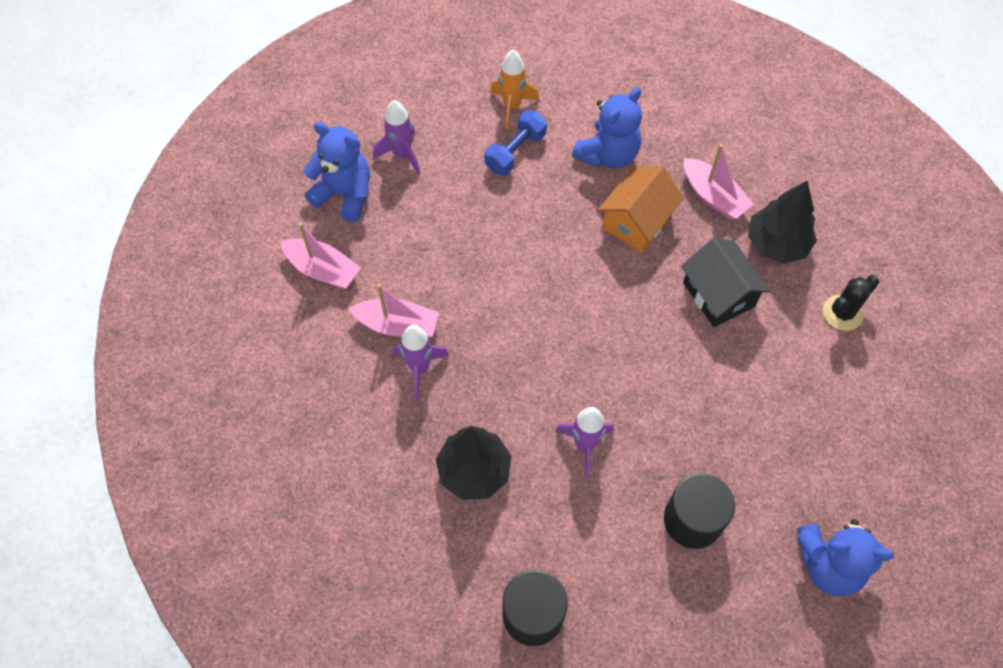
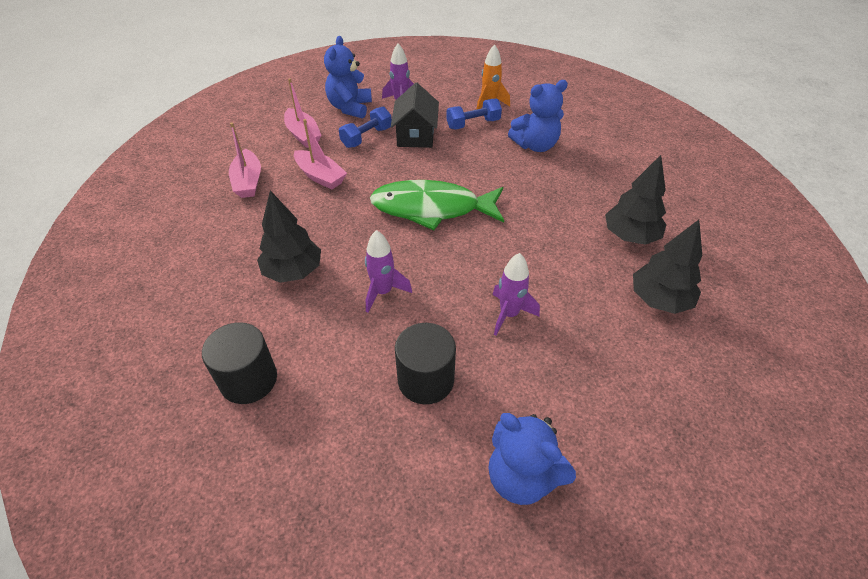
camera: 30 degrees right, 15 degrees down
blue teddy bear [303,122,370,222] -> blue teddy bear turned 135 degrees counterclockwise [324,36,372,118]
purple rocket [393,325,449,398] -> purple rocket moved to [493,253,540,336]
orange house [598,166,684,253] -> none
black house [681,238,770,327] -> black house moved to [391,83,439,148]
pink boat [684,144,754,220] -> pink boat moved to [229,122,261,198]
black cactus [823,275,879,331] -> black tree [633,220,702,314]
none -> blue dumbbell [339,107,392,148]
none -> green fish [370,180,504,230]

